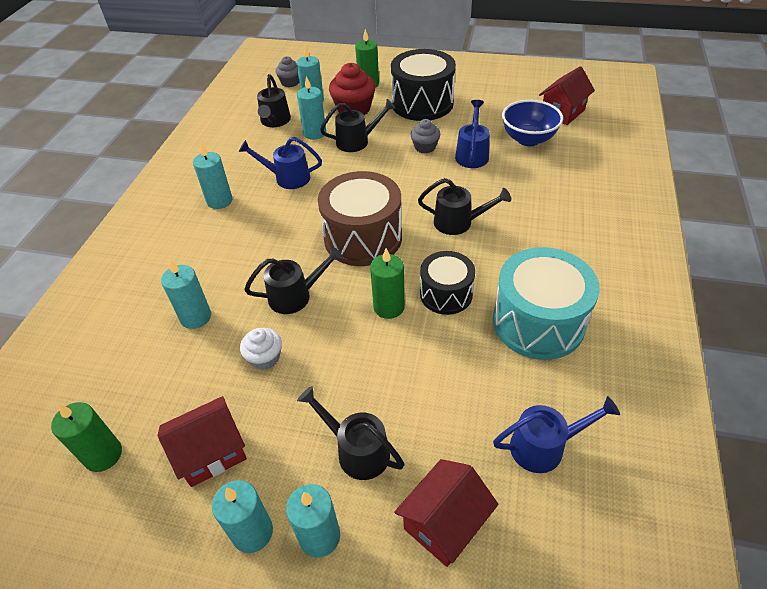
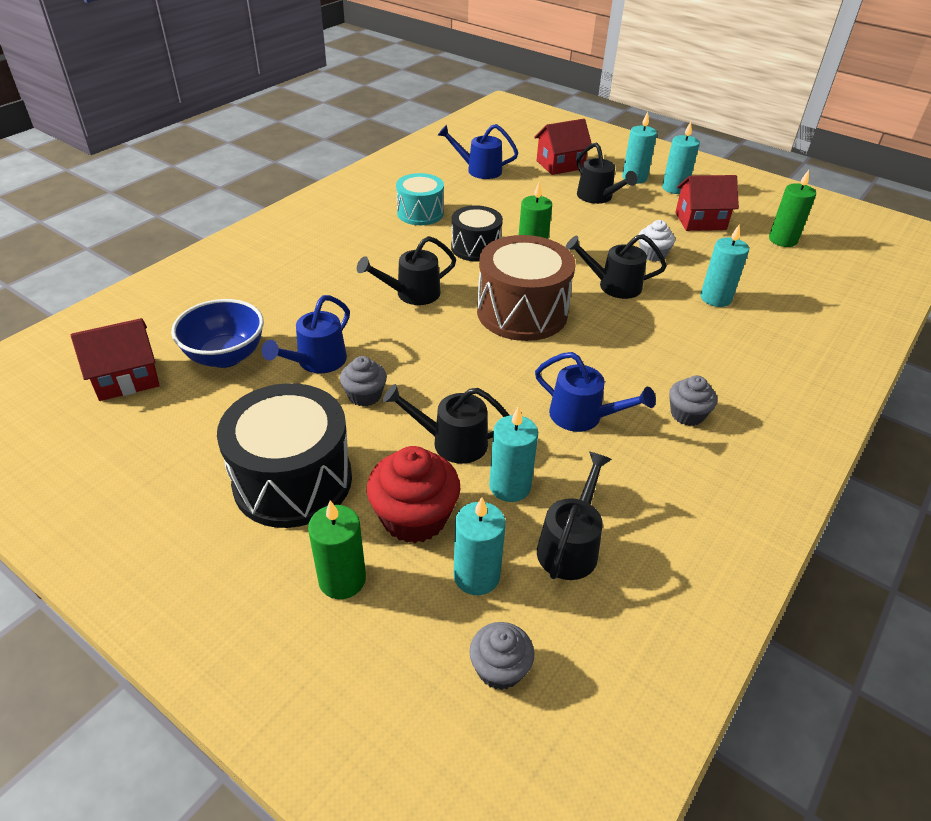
camera: 160 degrees left, 5 degrees down
turquoise candle [193,143,233,209] -> grey cupcake [669,375,717,426]
black watering can [418,178,511,235] -> black watering can turned 60 degrees counterclockwise [357,236,456,305]
turquoise drum [493,247,600,360] -> turquoise drum [396,173,444,225], size x0.61

